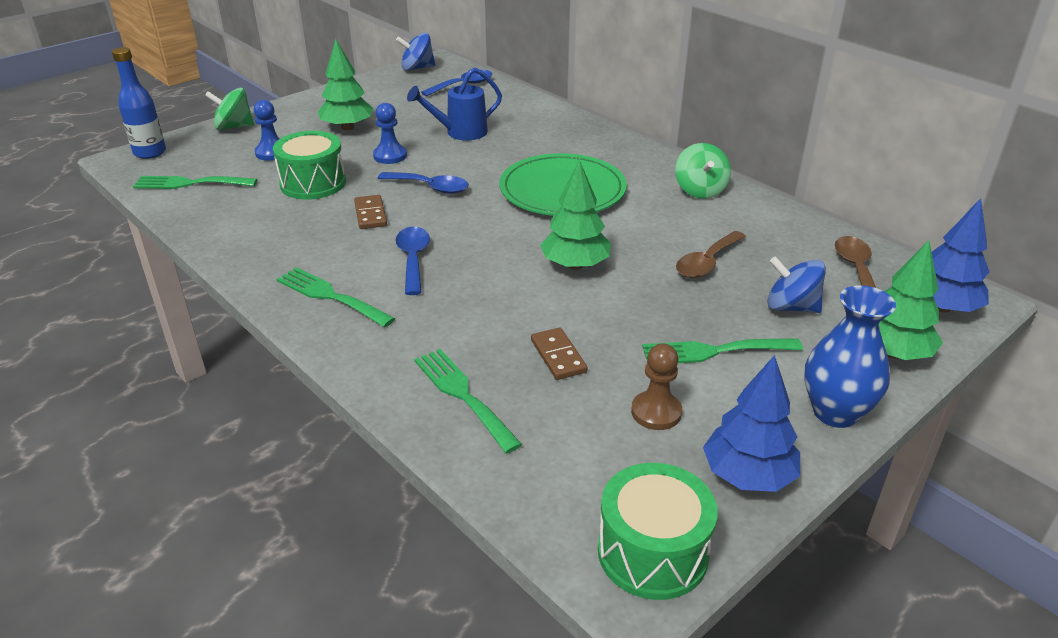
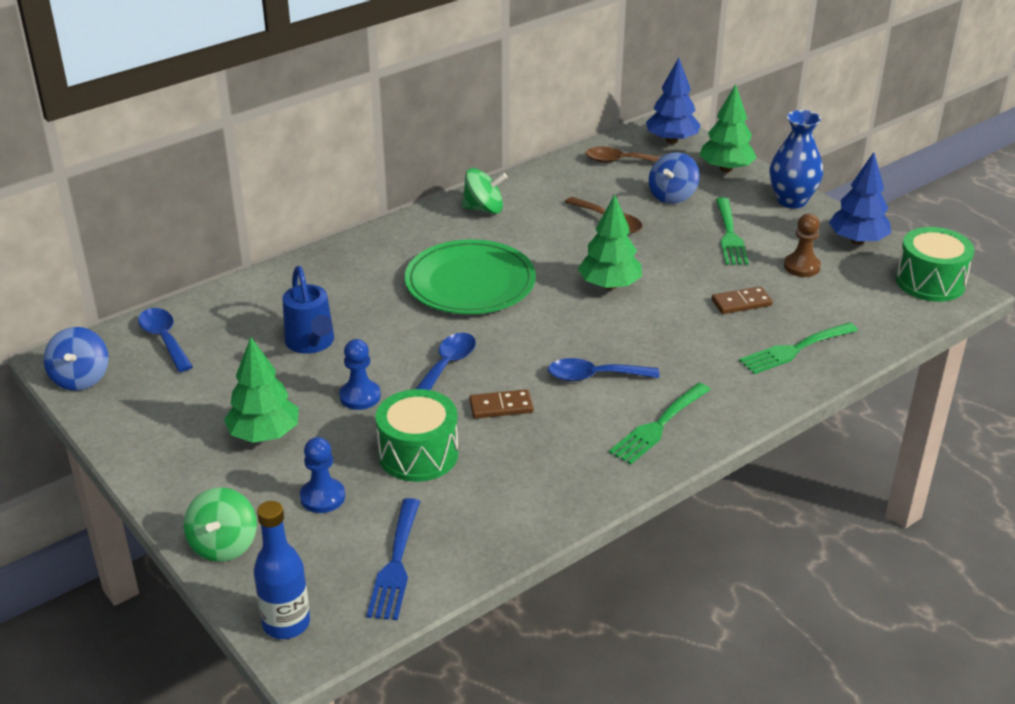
camera: 85 degrees left, 0 degrees up
green fork [133,176,257,189] -> blue fork [367,498,420,620]

